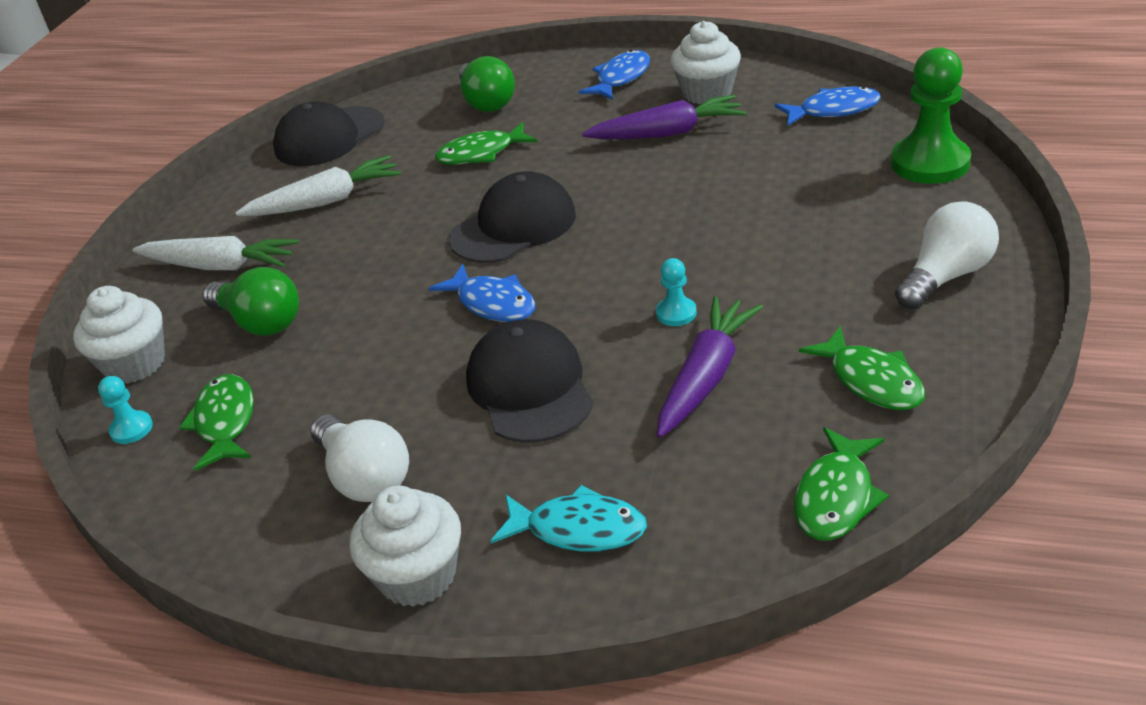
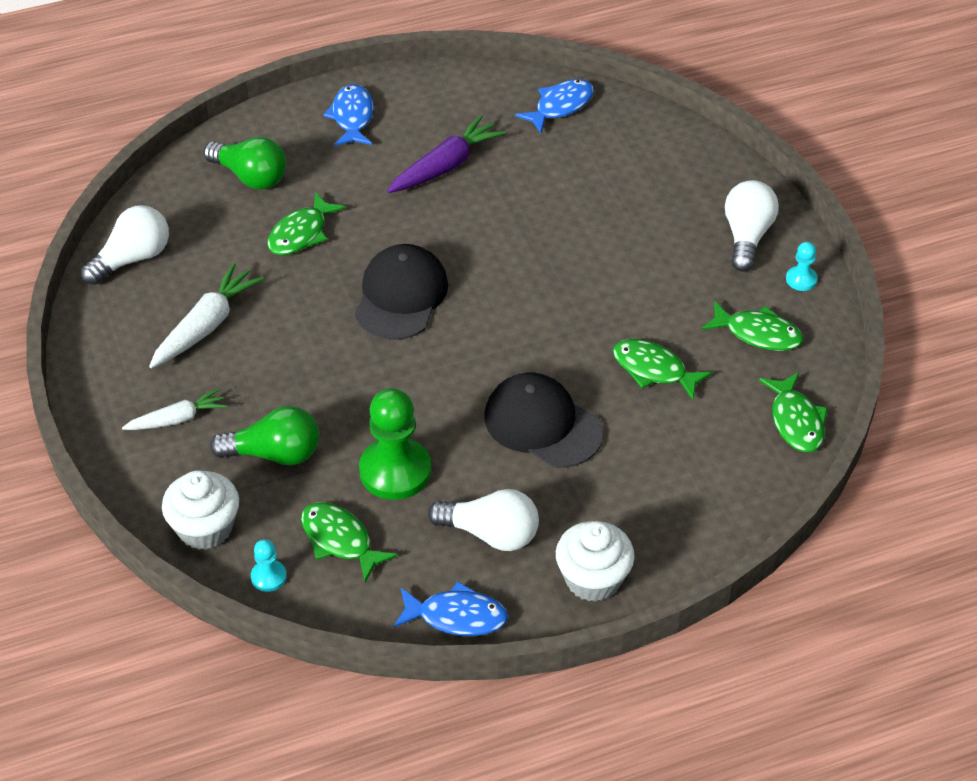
camera: 40 degrees left, 10 degrees up
white carrot [133,236,299,270] -> white carrot [122,388,227,430], size x0.65
black cap [273,101,385,166] -> white light bulb [81,205,169,285]
blue fish [429,264,535,322] -> blue fish moved to [394,582,508,636]
turquoise fish [491,485,647,552] -> none
turquoise pawn [656,258,697,326] -> turquoise pawn moved to [786,242,818,291]
purple carrot [657,296,763,438] -> green fish [613,339,713,400]
white cupcake [671,21,741,104] -> none
green pawn [891,47,971,184] -> green pawn moved to [359,388,431,500]

